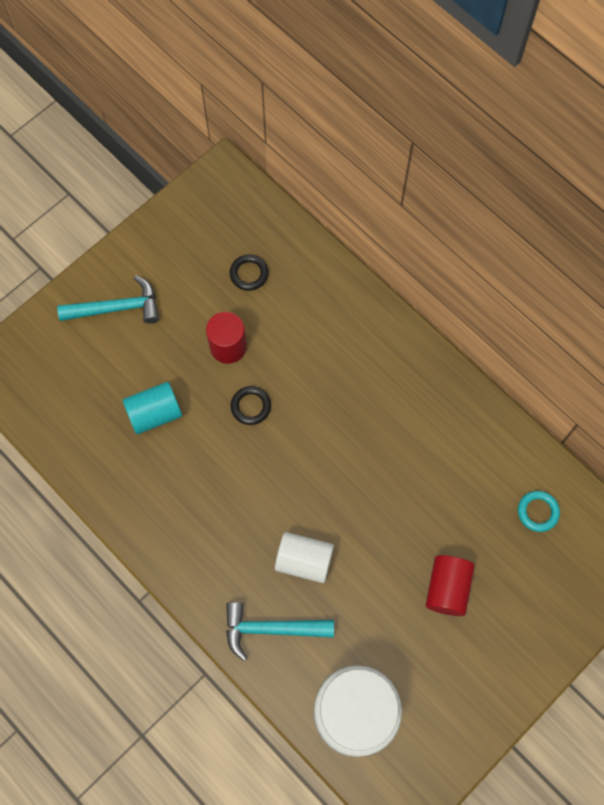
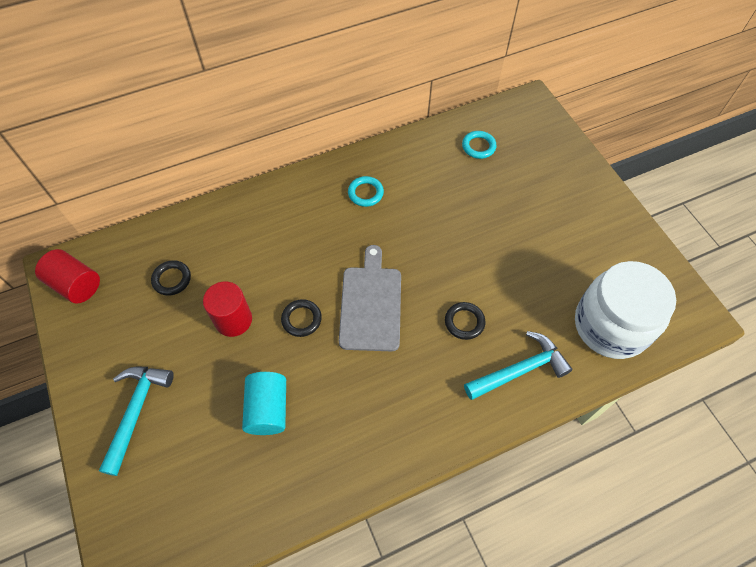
camera: 70 degrees left, 10 degrees down
turquoise hammer [226,602,334,661] -> turquoise hammer turned 135 degrees counterclockwise [464,331,572,400]
white cylinder [275,532,334,583] -> black ring [445,302,485,340]
red cylinder [426,555,475,616] -> red cylinder moved to [35,249,100,304]
none -> grey cutting board [339,245,401,351]
none -> turquoise ring [348,176,384,207]

